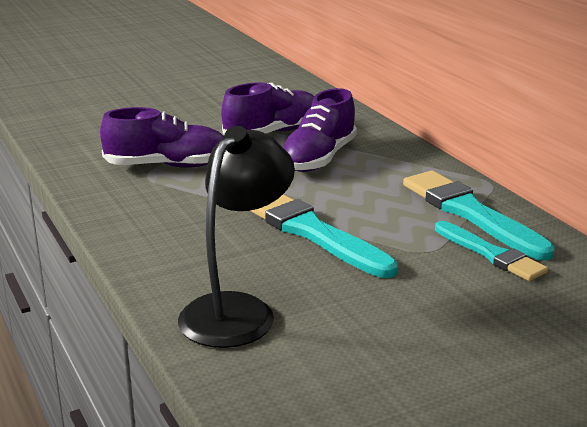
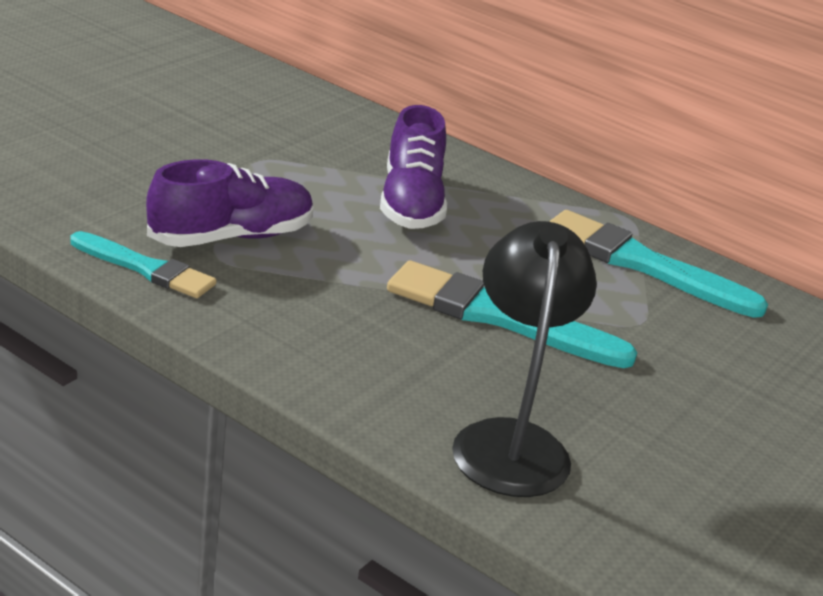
camera: 30 degrees left, 5 degrees up
purple shoe [222,82,314,134] -> none
turquoise brush [435,221,548,281] -> turquoise brush moved to [71,231,217,298]

